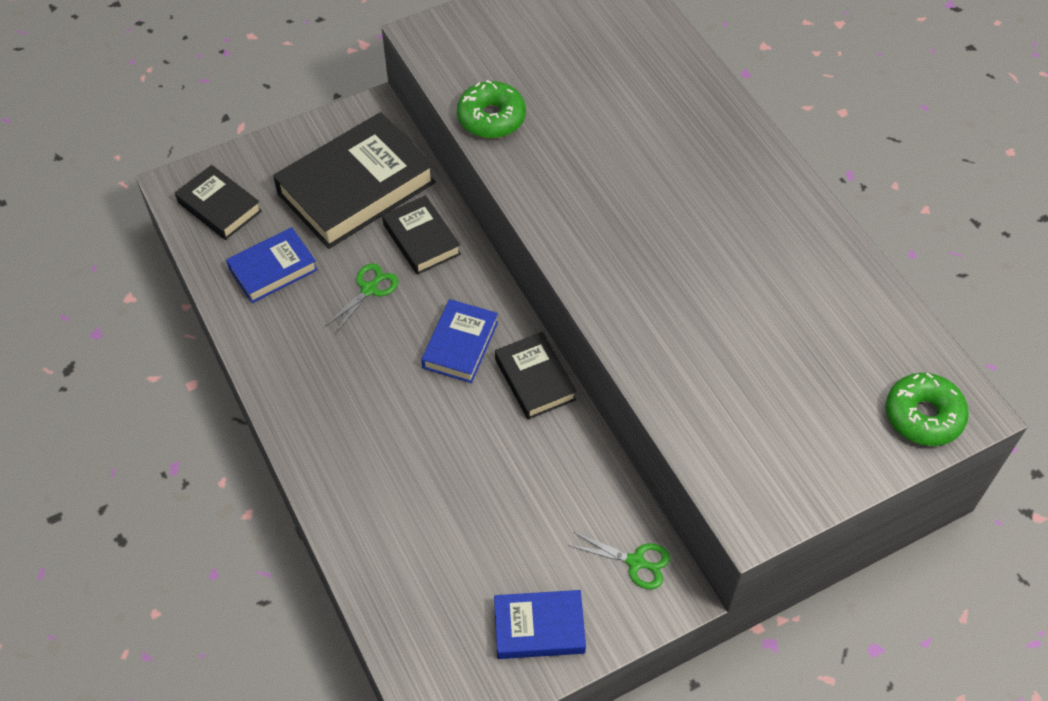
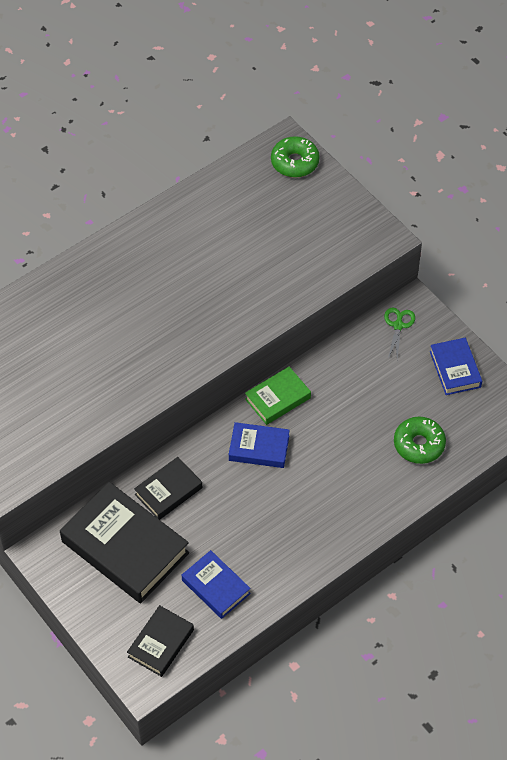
camera: 100 degrees left, 0 degrees up
green scissors [325,263,398,334] -> none
green donut [457,80,526,138] -> green donut moved to [394,416,446,464]
black book [495,332,577,420] -> green book [245,366,311,425]

